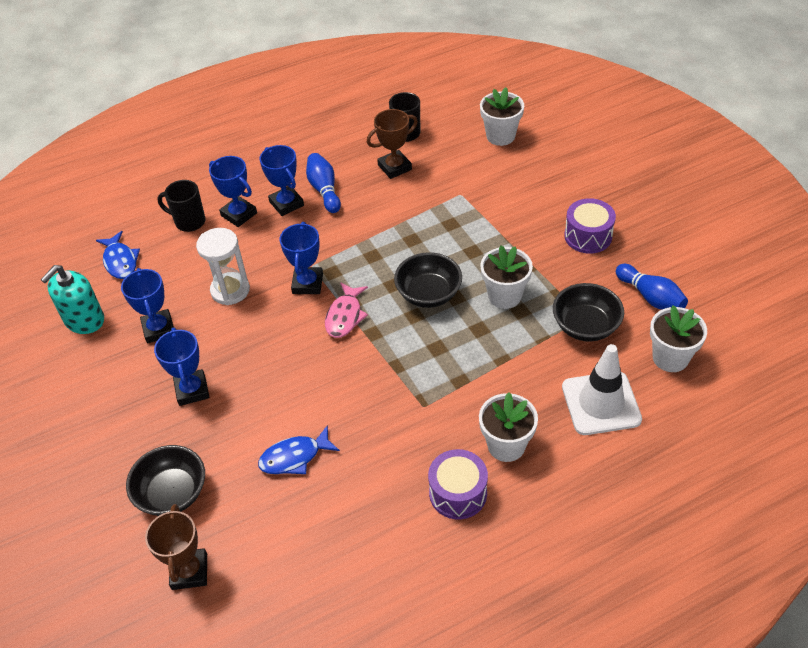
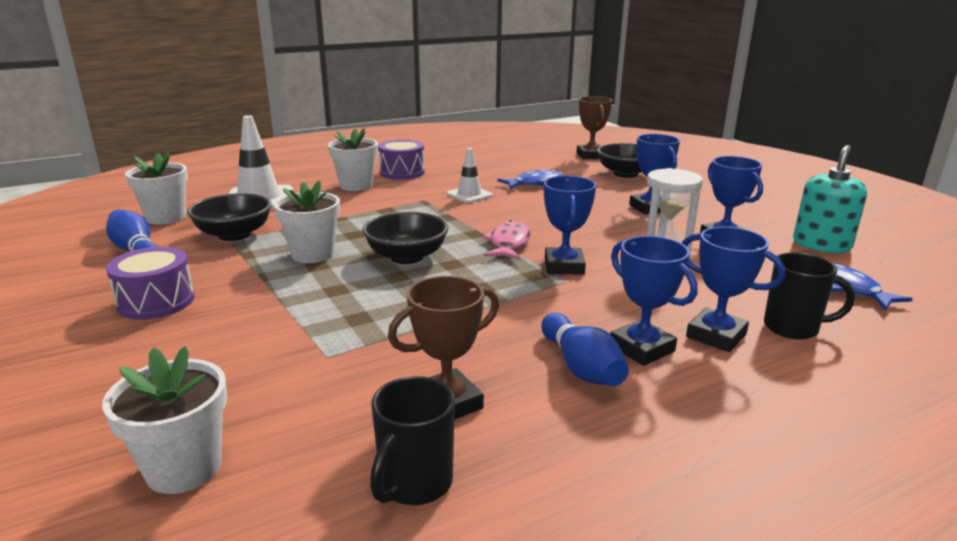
camera: 175 degrees right, 25 degrees down
none -> white traffic cone [447,148,493,203]

